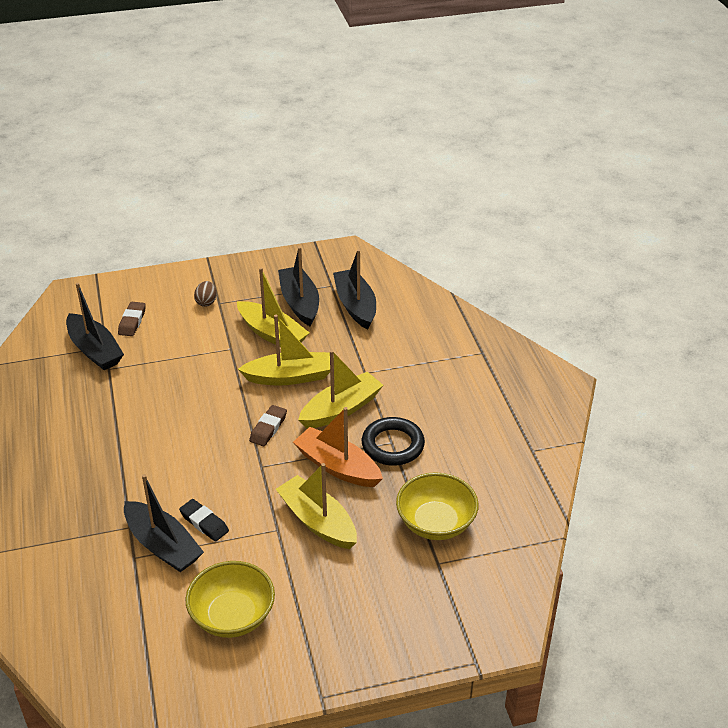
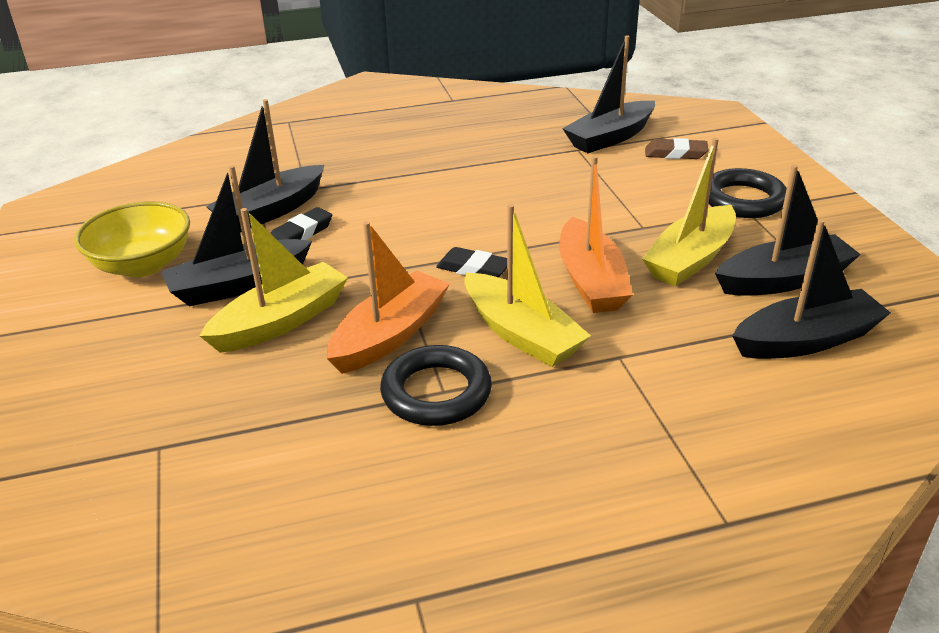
camera: 90 degrees right, 5 degrees down
brown egg [194,281,216,307] -> black ring [709,168,787,218]
yellow boat [238,315,330,386] -> orange boat [559,156,633,313]
brown eraser [249,405,287,446] -> black eraser [436,247,507,277]
yellow bowl [396,472,479,540] -> none
none -> black boat [161,165,312,306]

